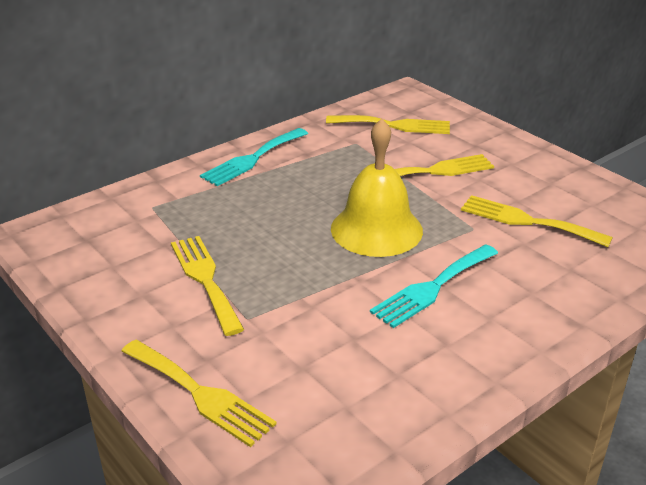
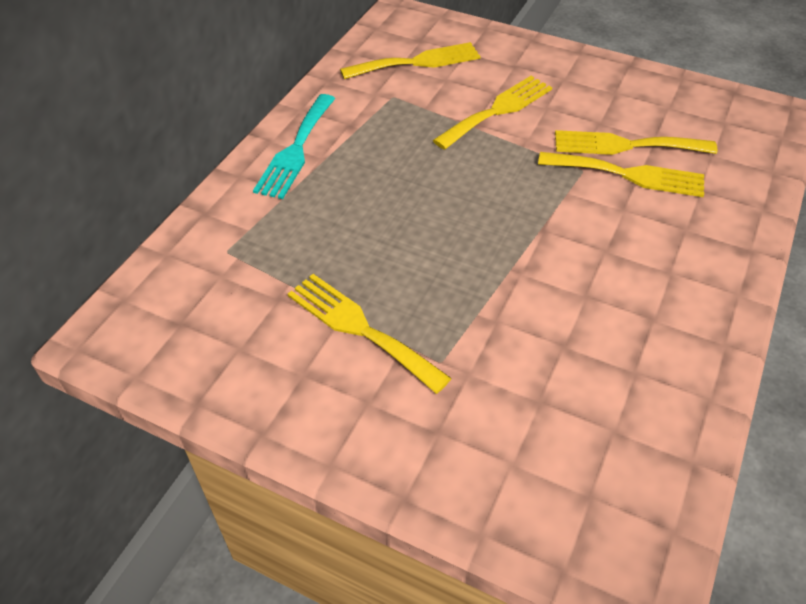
camera: 25 degrees left, 15 degrees up
yellow fork [121,340,277,447] -> yellow fork moved to [538,152,704,197]
yellow bell [331,118,423,257] -> none
turquoise fork [370,244,498,328] -> none

